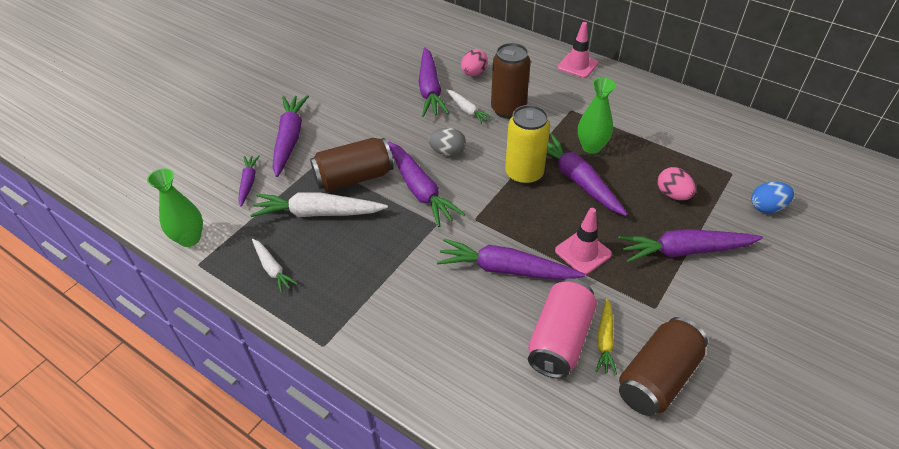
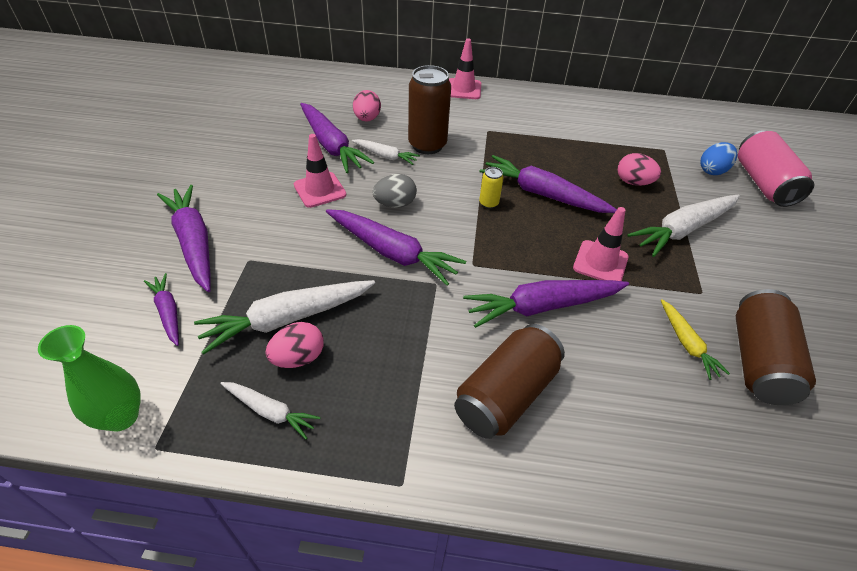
camera: 30 degrees left, 0 degrees up
brown can [310,138,394,191] -> brown can moved to [454,324,565,439]
yellow can [505,105,550,185] -> yellow can [479,167,504,209], size x0.46
pink can [528,278,597,378] -> pink can moved to [738,130,814,207]
green vase [578,78,616,154] -> none
purple carrot [619,229,763,263] -> white carrot [627,195,740,257]
none -> pink egg [265,322,324,368]
none -> pink traffic cone [294,134,346,208]

